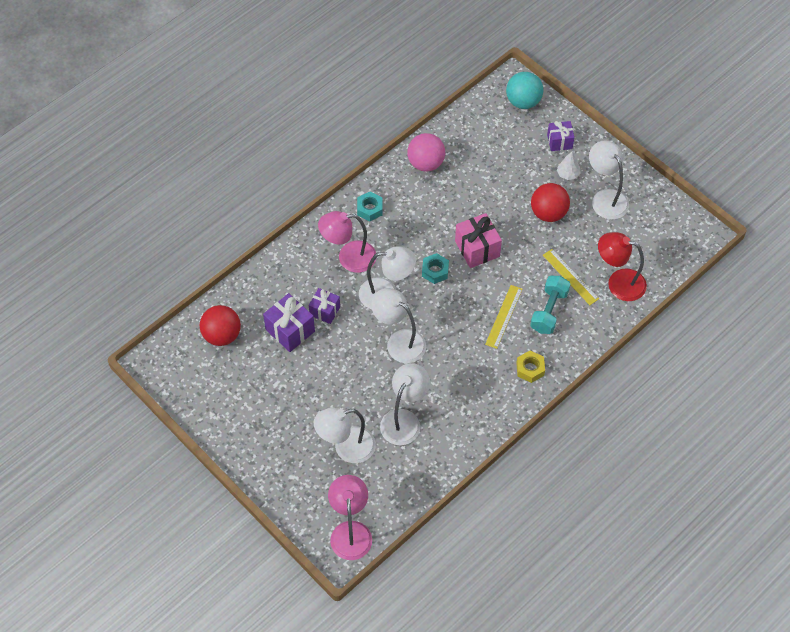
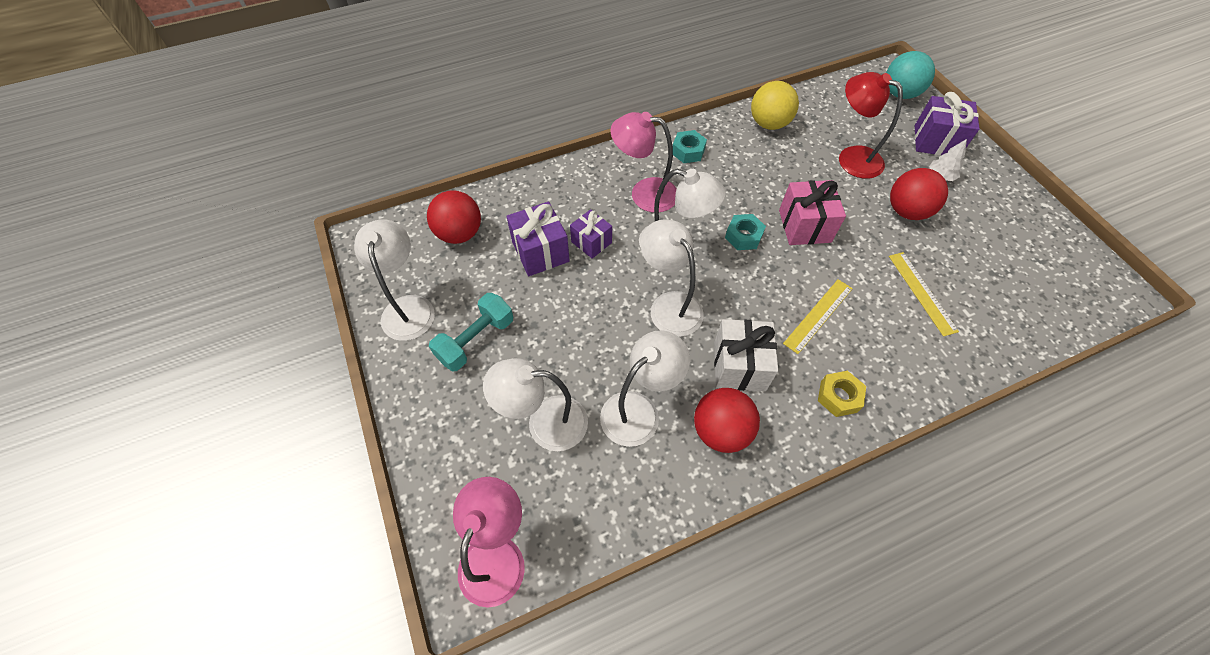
camera: 20 degrees right, 0 degrees up
pink ball [407,133,445,172] -> yellow ball [751,81,799,130]
turquoise dumbbell [530,276,570,334] -> turquoise dumbbell moved to [429,293,513,372]
purple gift [547,121,574,151] -> purple gift [915,92,980,155], size x1.54
white lamp [589,140,629,220] -> white lamp moved to [354,219,435,341]
red lamp [598,232,647,301] -> red lamp moved to [839,72,903,179]
none -> red ball [694,388,760,453]
none -> white gift [714,319,778,391]

